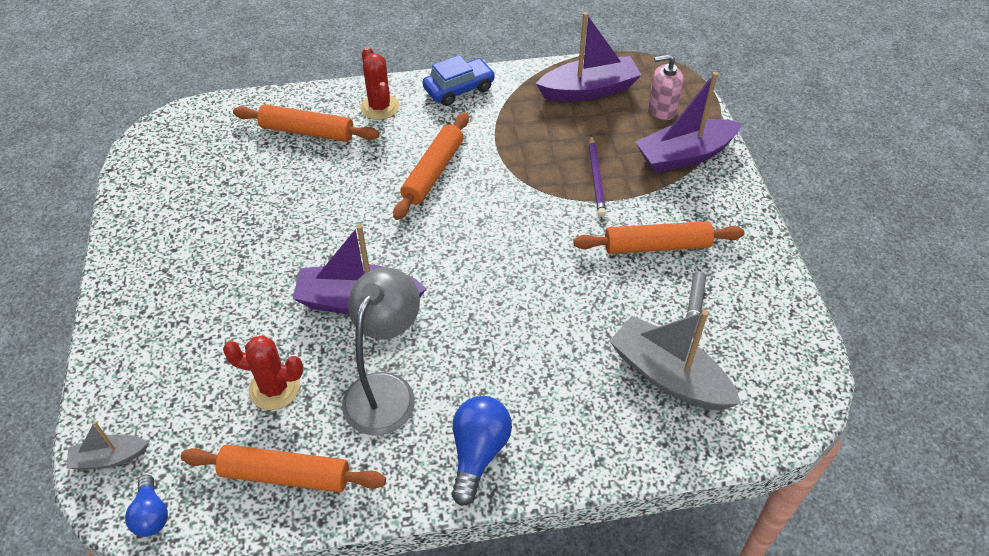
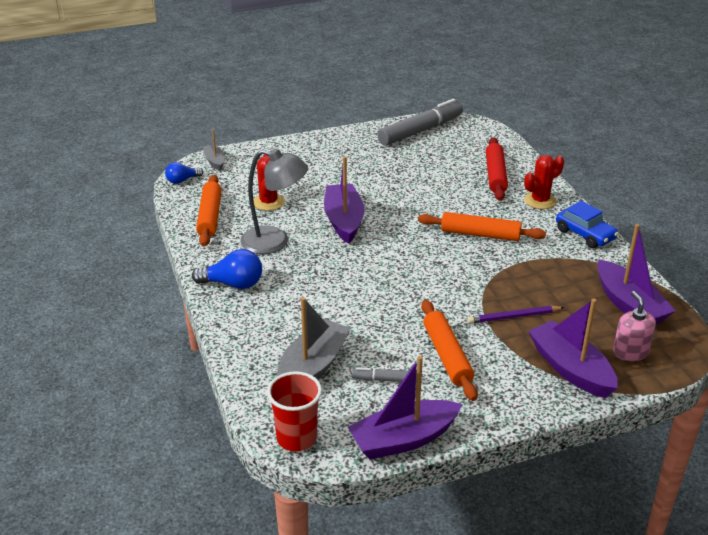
camera: 80 degrees right, 15 degrees down
orange rolling pin [233,104,379,142] -> red rolling pin [486,137,508,201]
none -> red cup [267,371,322,452]
none -> purple boat [348,356,462,460]
none -> grey marker [377,99,463,146]

